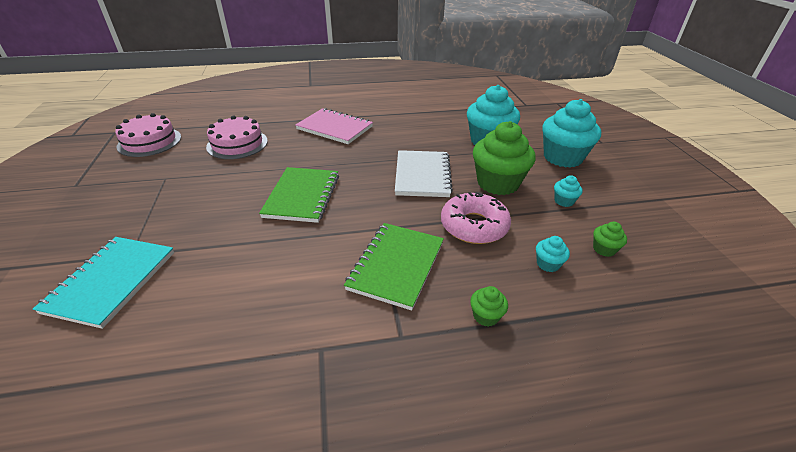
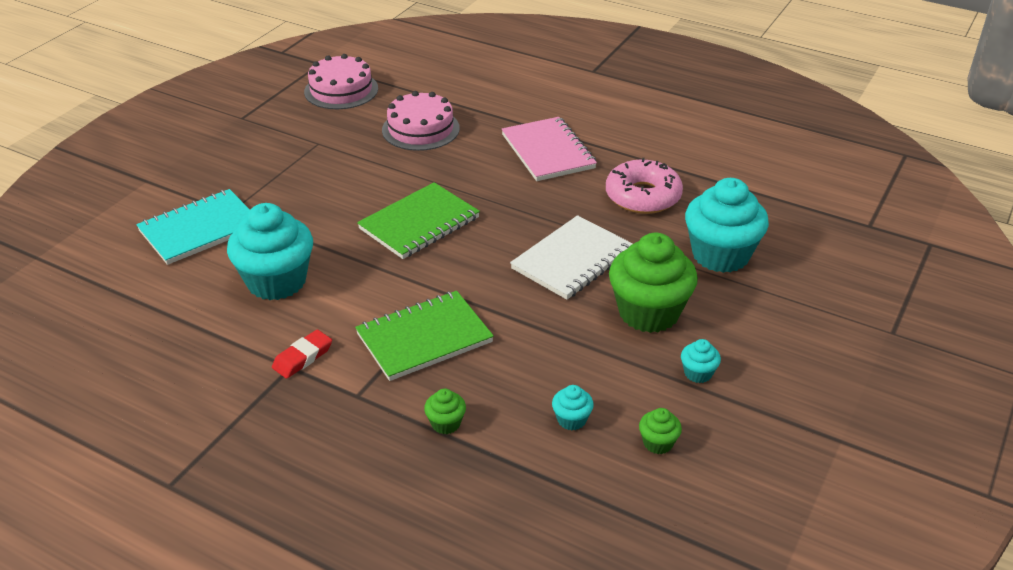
camera: 40 degrees right, 0 degrees up
pink donut [441,192,511,244] -> pink donut moved to [606,158,683,214]
turquoise cupcake [542,99,601,168] -> turquoise cupcake moved to [227,203,313,300]
none -> red eraser [272,330,332,379]

